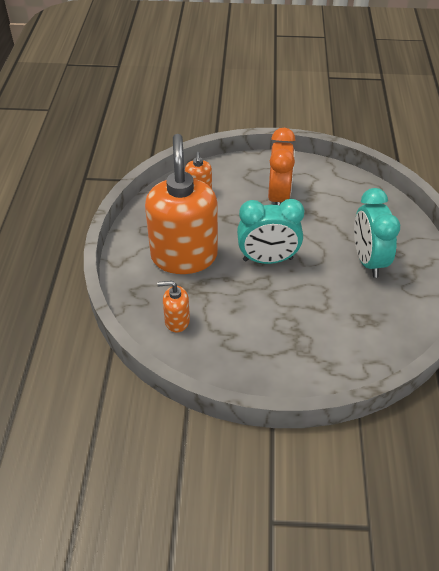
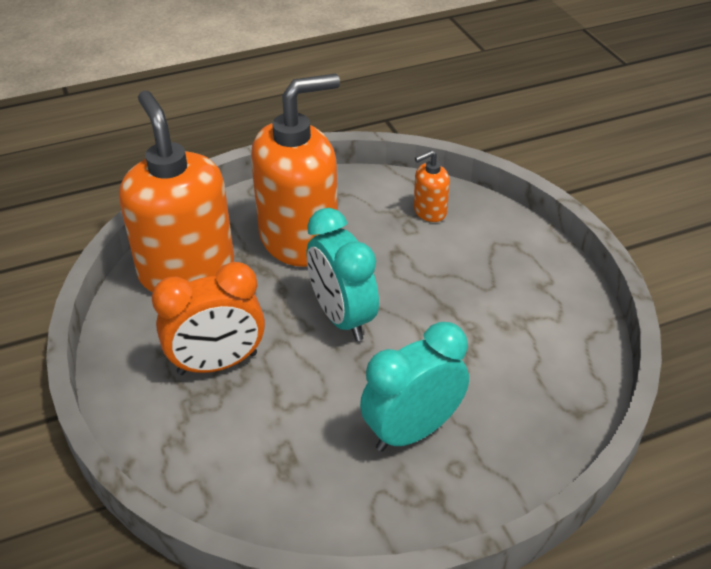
camera: 65 degrees right, 5 degrees down
orange soap dispenser [157,281,190,333] -> orange soap dispenser [119,91,234,292], size x2.32
orange clock [268,128,296,205] -> orange clock moved to [152,262,265,375]

